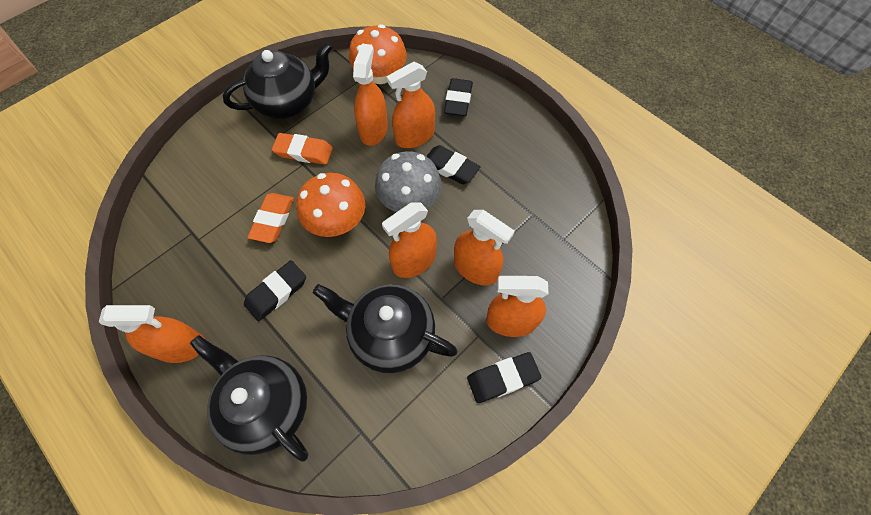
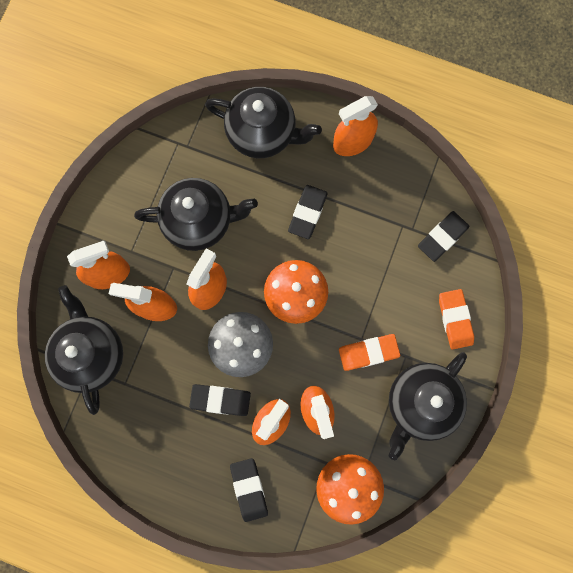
camera: 155 degrees right, 15 degrees up
orange eraser [248,193,294,243] -> orange eraser moved to [439,289,474,350]
black eraser [467,352,541,403] -> black eraser moved to [418,211,469,262]
none -> black teapot [45,285,123,415]

